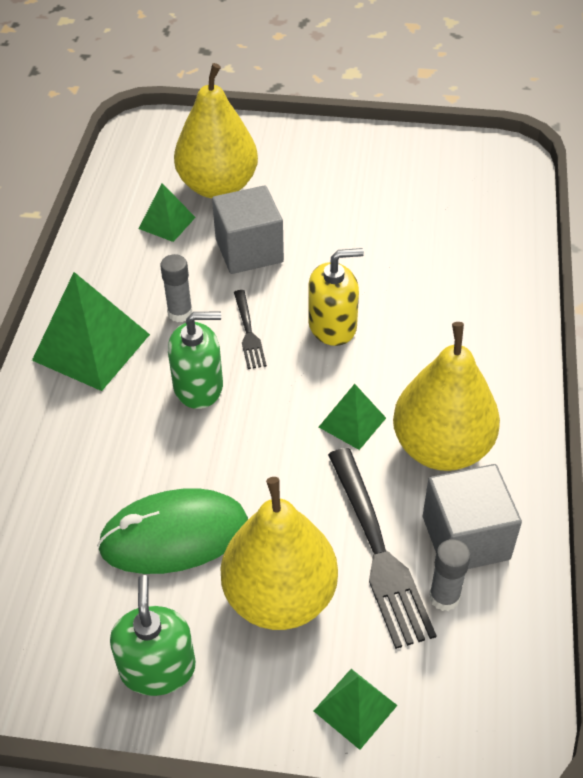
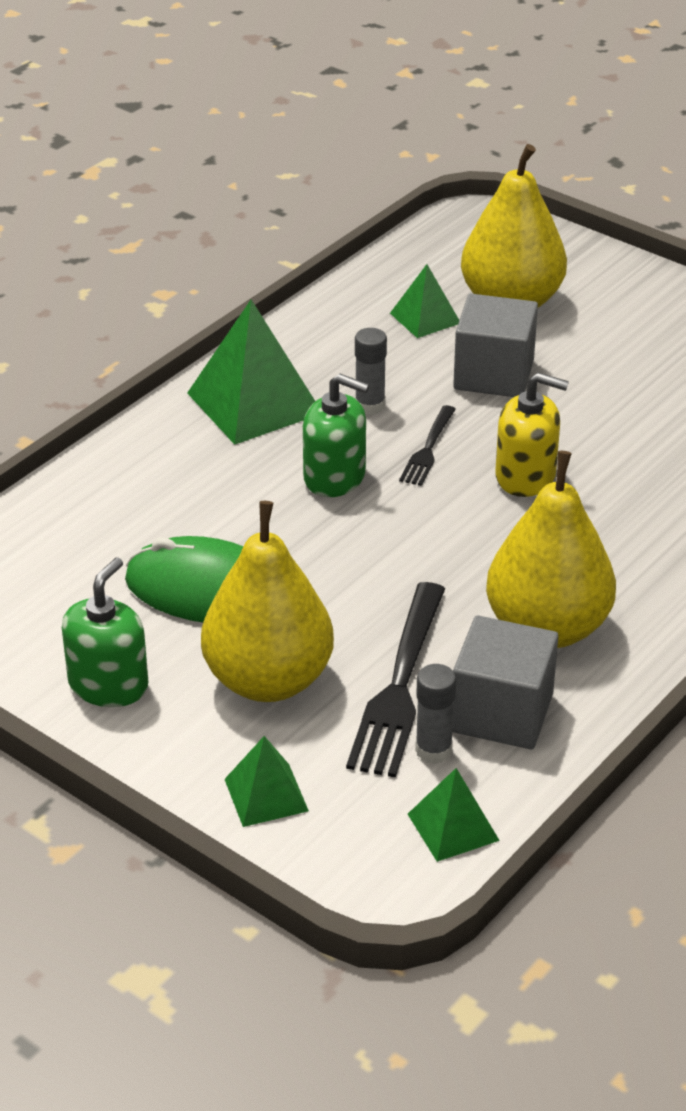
camera: 30 degrees right, 10 degrees down
green pyramid [319,384,386,450] -> green pyramid moved to [408,768,500,862]

